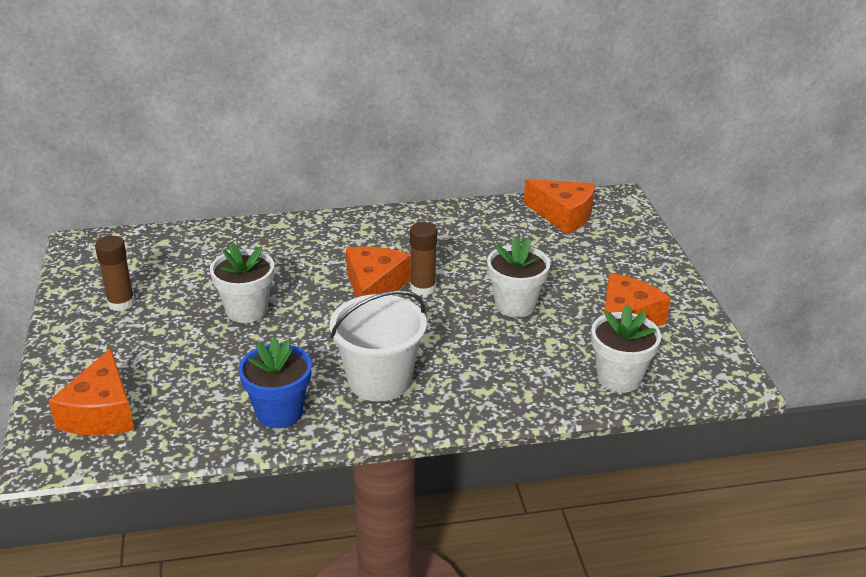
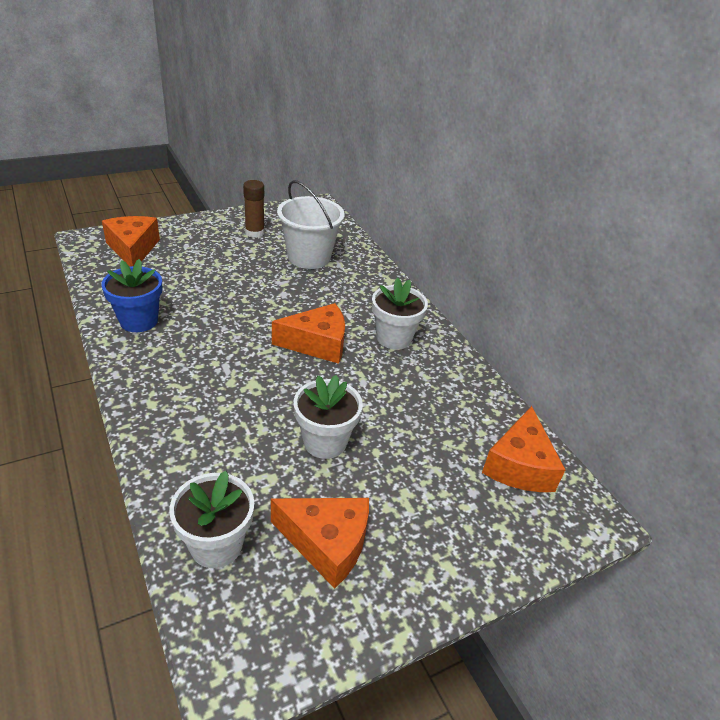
camera: 70 degrees right, 5 degrees up
orange cheese [49,348,134,435] -> orange cheese turned 90 degrees clockwise [102,216,160,267]
white flower pot [210,242,274,323] -> white flower pot moved to [372,278,428,350]
white bucket [329,290,427,402] -> white bucket moved to [277,180,345,269]
brown glue stick [410,222,437,296] -> none

